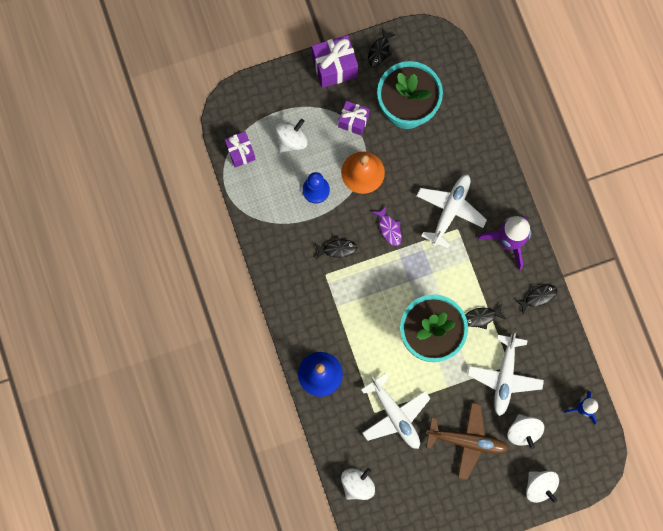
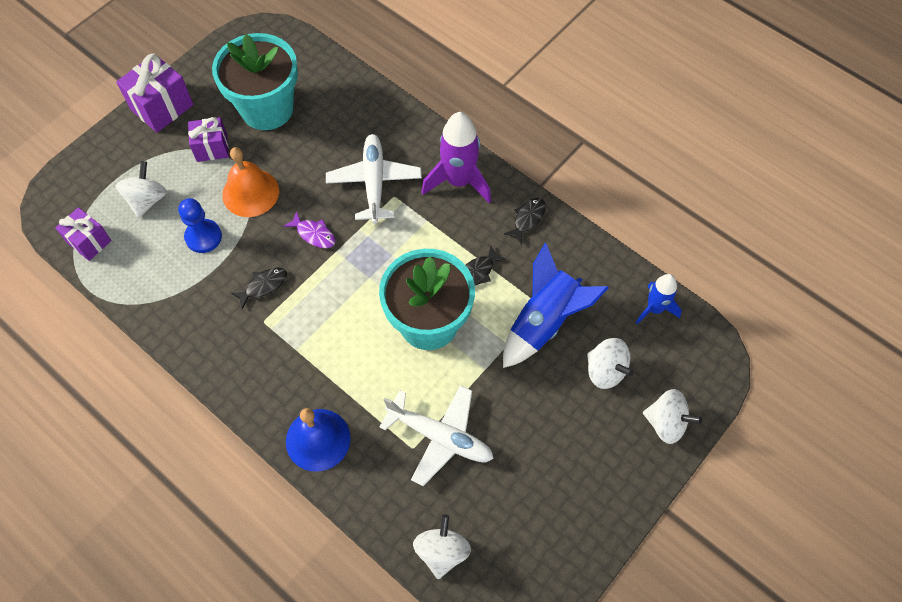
camera: 30 degrees left, 15 degrees down
black fish [368,28,396,67] -> none
brown plane [425,403,508,480] -> none
white plane [468,332,544,416] -> blue rocket [503,243,609,368]

